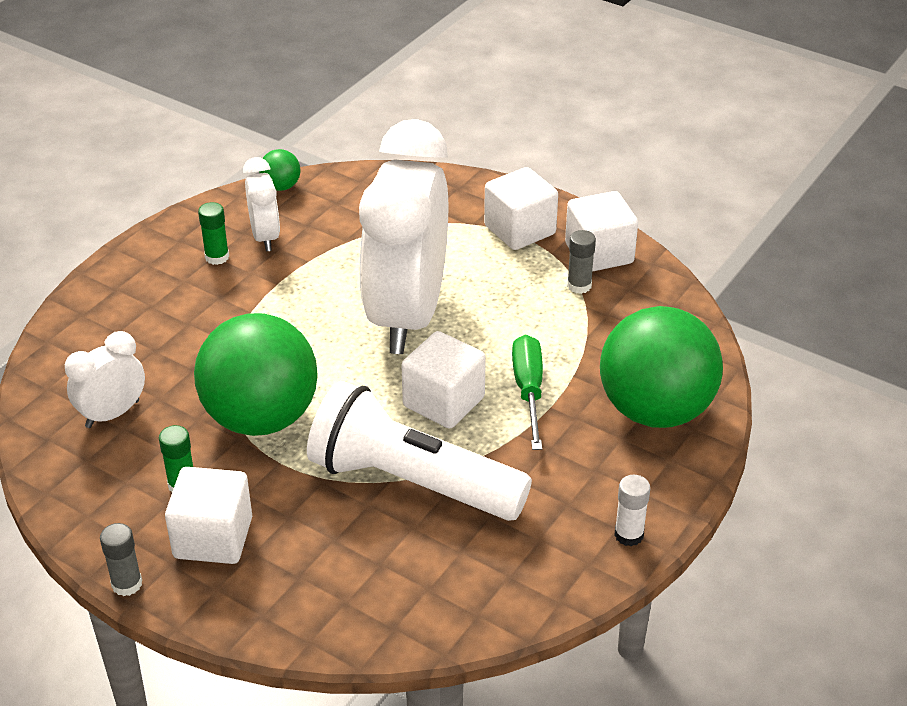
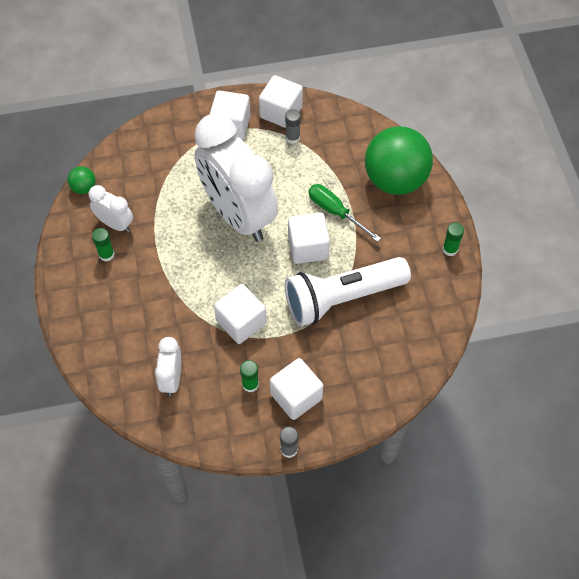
camera: 45 degrees left, 20 degrees up
green ball [194,313,317,436] -> white cube [214,284,266,344]
white glue stick [614,475,650,546] -> green glue stick [442,223,464,256]

